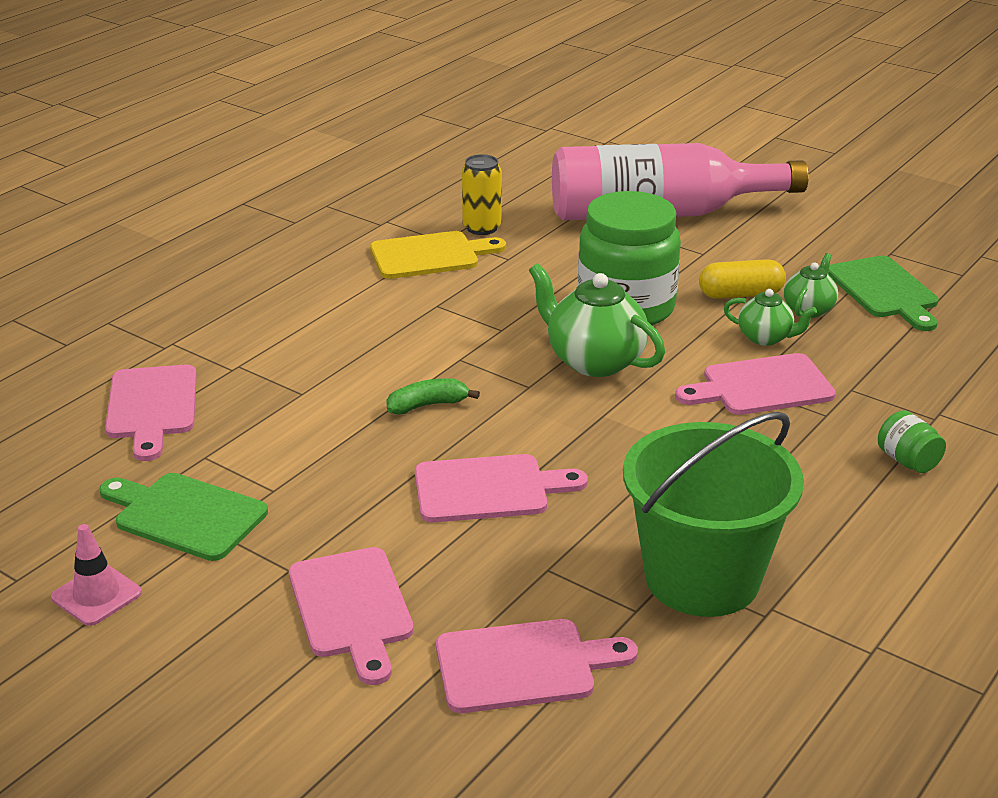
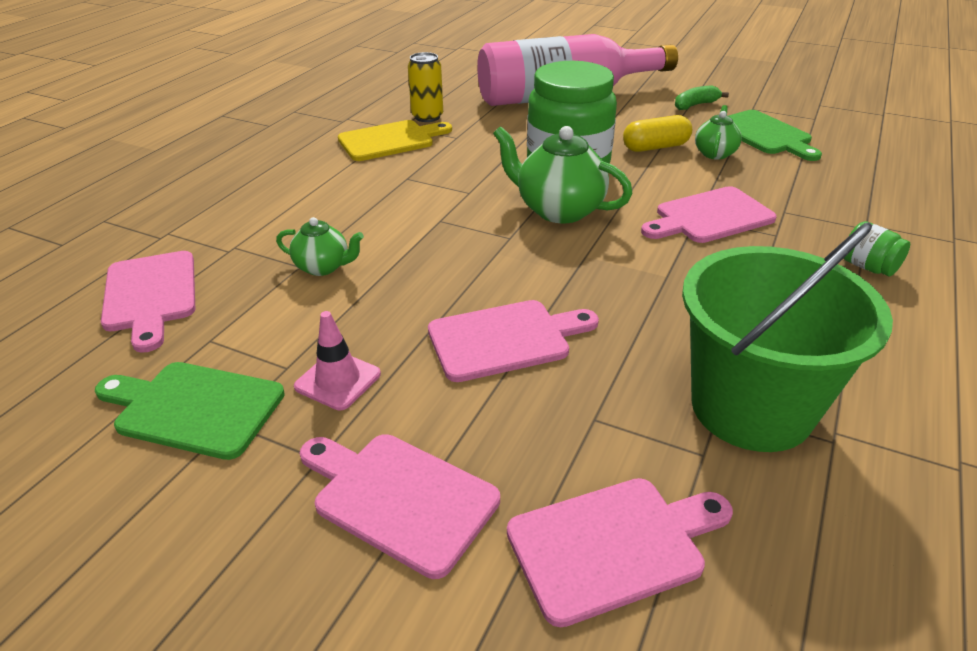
camera: 10 degrees left, 5 degrees up
pink traffic cone [51,524,142,626] -> pink traffic cone moved to [294,311,381,410]
pink cutting board [289,547,414,685] -> pink cutting board turned 150 degrees clockwise [300,434,500,579]
green banana [386,378,480,414] -> green banana moved to [675,86,729,110]
green teapot [724,289,817,346] -> green teapot moved to [276,217,364,276]

